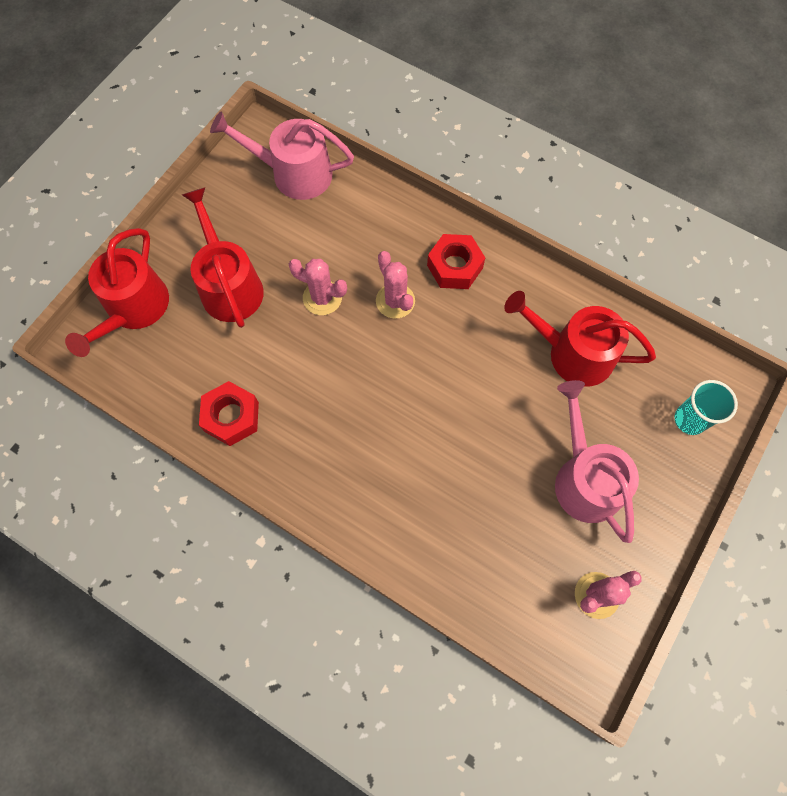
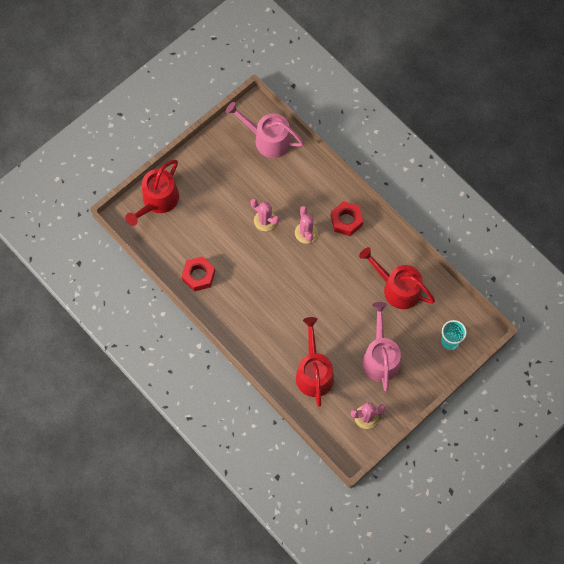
camera: 15 degrees right, 0 degrees up
red watering can [182,188,264,328] -> red watering can moved to [296,317,334,407]

